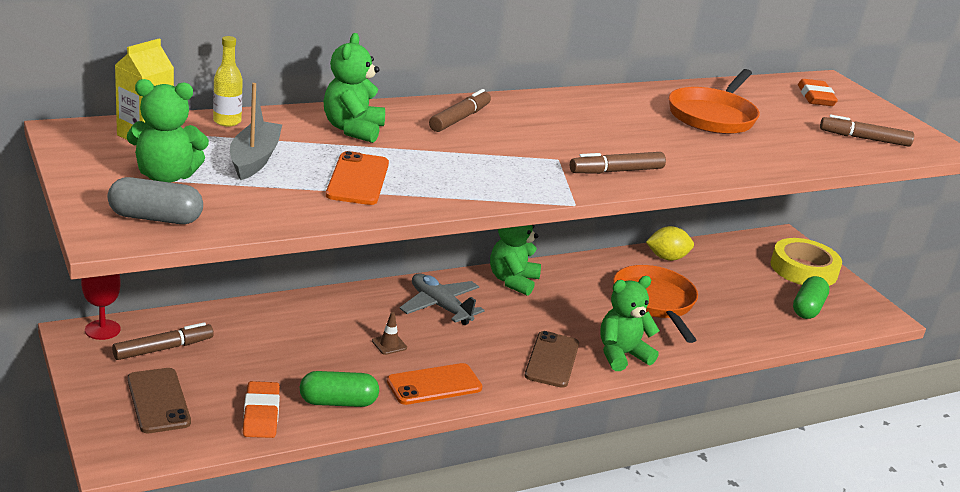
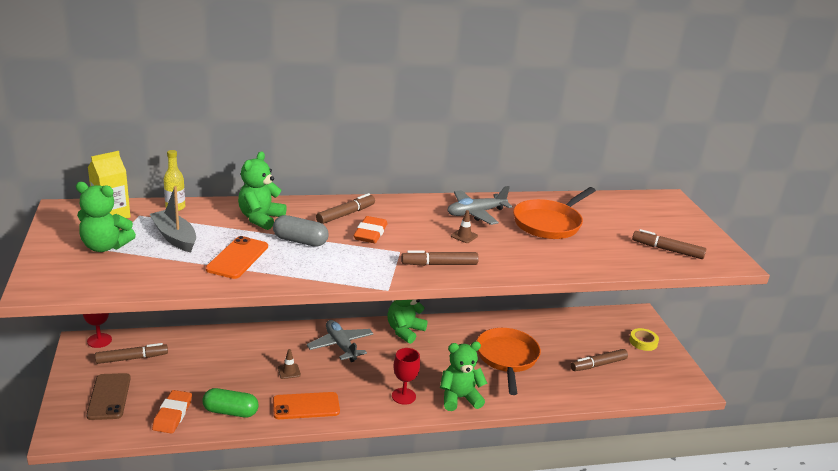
camera: 15 degrees right, 0 degrees up
grey capsule [108,177,203,224] -> grey capsule moved to [273,215,329,247]
grey boat [230,83,282,180] -> grey boat turned 60 degrees counterclockwise [150,186,196,252]
brown phone [525,331,579,388] -> red goblet [392,348,420,405]
yellow lemon [646,226,694,261] -> none
yellow tape [770,238,842,286] -> yellow tape [629,328,659,351], size x0.53
green capsule [793,276,830,319] -> none
orange eraser [798,79,838,106] -> orange eraser moved to [354,216,387,243]
none -> grey plane [447,186,513,225]
none -> brown traffic cone [451,210,478,243]
none -> brown marker [571,349,628,371]

